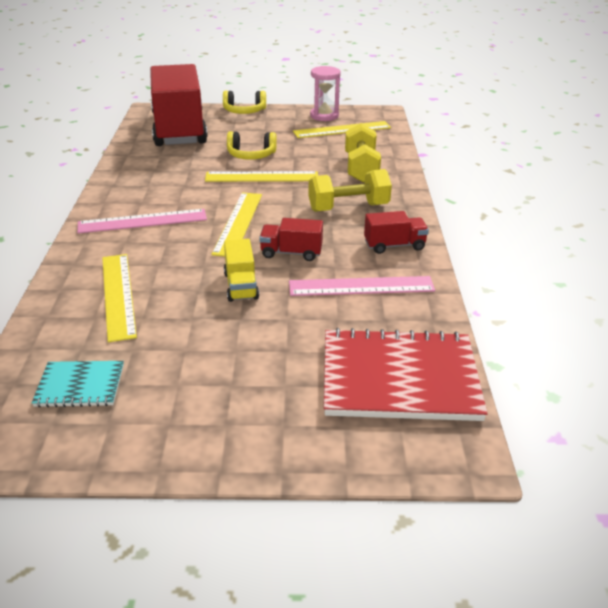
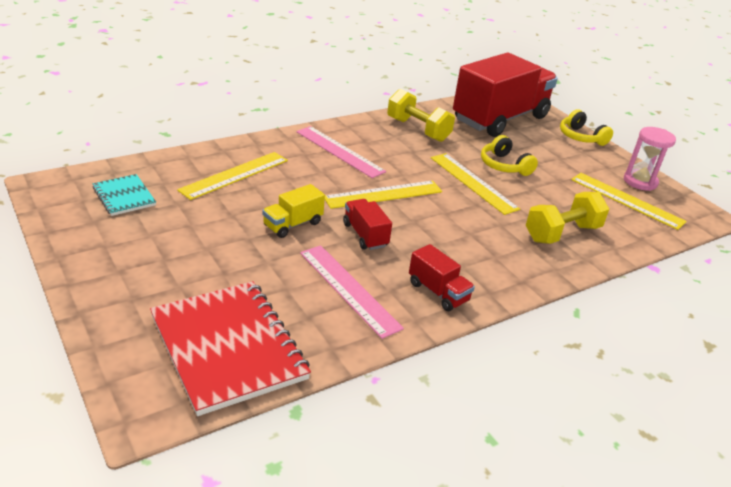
camera: 55 degrees right, 0 degrees up
yellow dumbbell [308,169,392,212] -> yellow dumbbell moved to [387,89,455,142]

